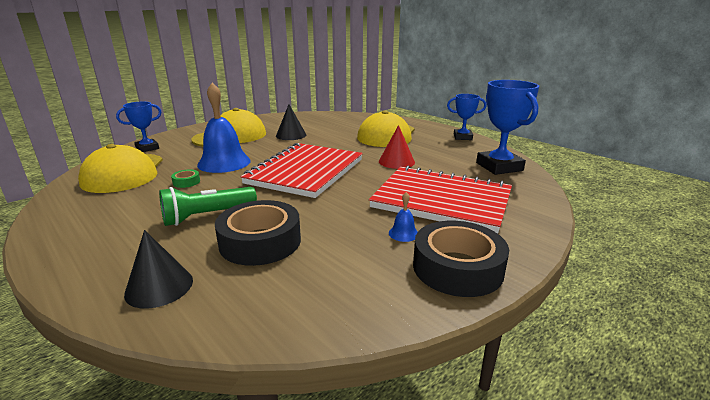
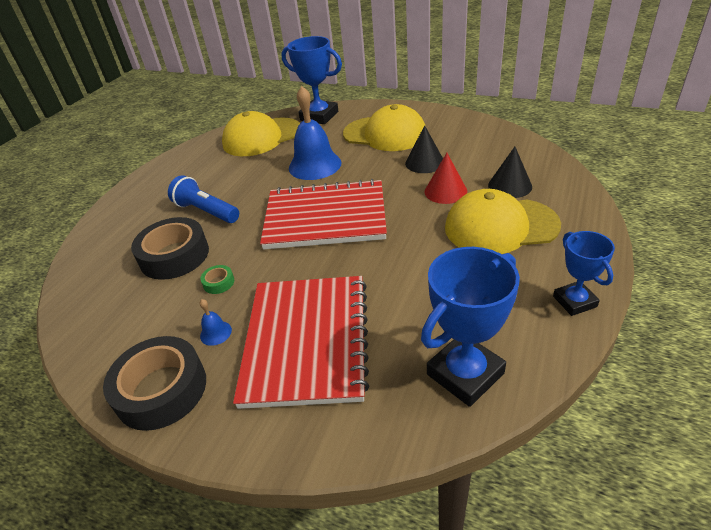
camera: 70 degrees right, 15 degrees up
blue trophy [116,102,162,152] -> blue trophy [281,36,342,124], size x1.64
black cone [124,230,193,309] -> black cone moved to [488,147,532,198]
green flashlight [159,187,257,226] -> blue flashlight [168,175,239,223]
green tape [171,169,200,188] -> green tape moved to [200,265,234,294]
red cone [379,125,415,169] -> red cone moved to [424,153,467,204]

